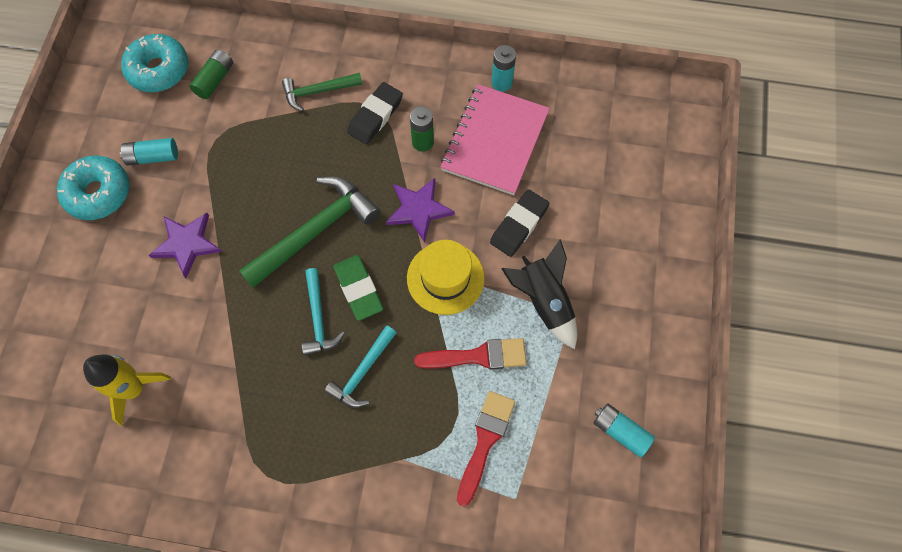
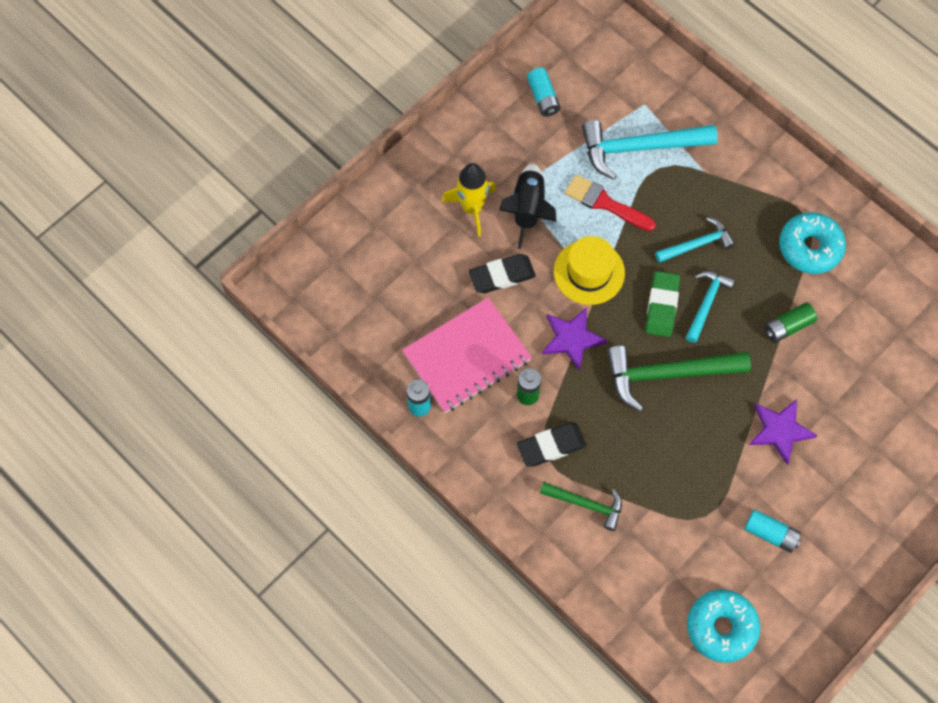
camera: 145 degrees left, 0 degrees up
turquoise donut [57,156,129,220] -> turquoise donut moved to [779,212,846,274]
yellow rocket [83,354,171,426] -> yellow rocket moved to [442,163,496,237]
green battery [189,49,233,99] -> green battery moved to [764,302,817,343]
red brush [457,391,515,507] -> turquoise hammer [582,120,718,180]

